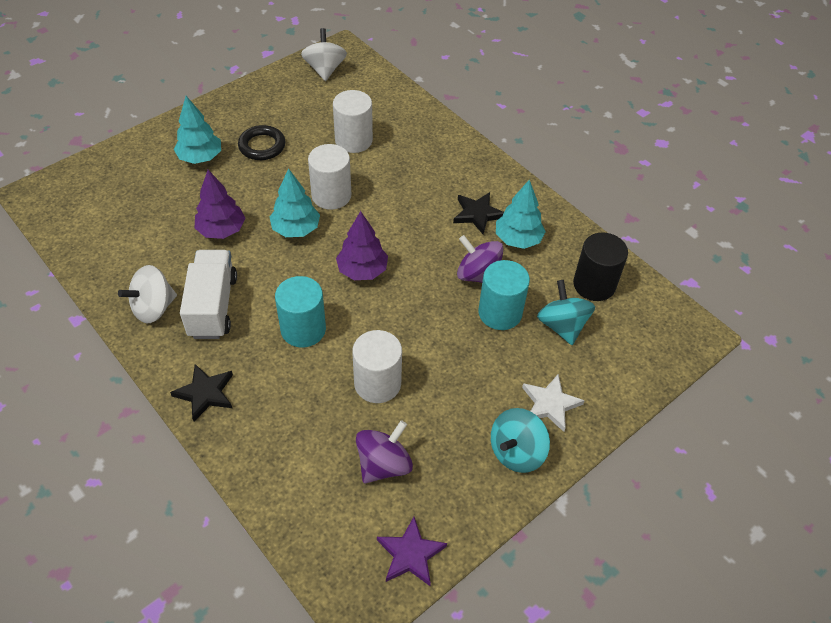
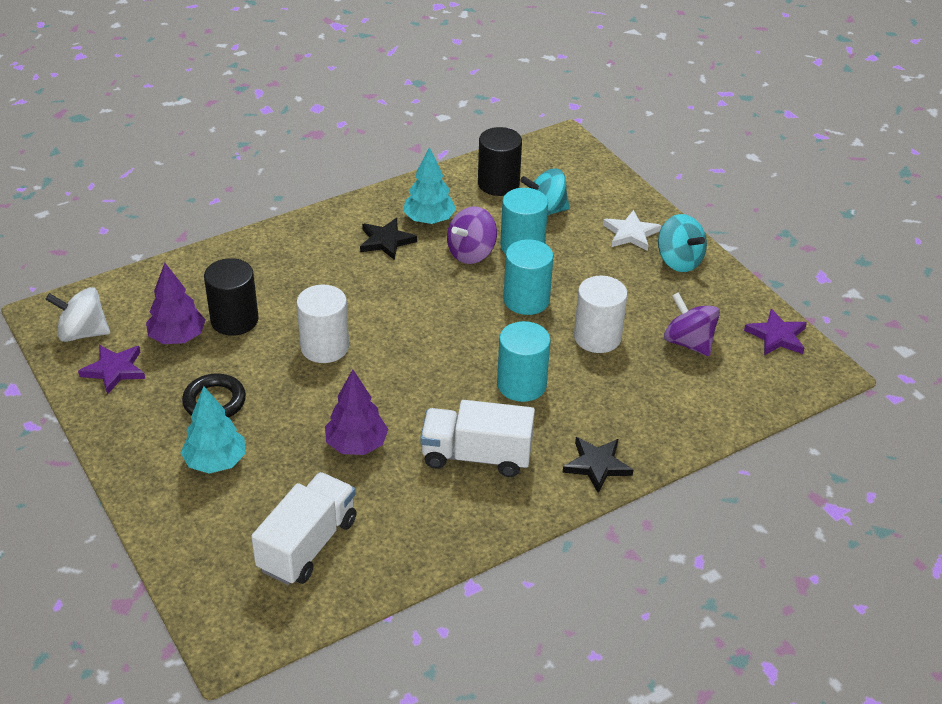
camera: 80 degrees left, 10 degrees down
white spinning top [118,265,177,323] -> none
turquoise tree [270,168,320,237] -> none
white cylinder [333,90,373,153] -> black cylinder [204,258,259,336]
purple tree [336,211,388,280] -> purple tree moved to [146,263,205,344]
none -> purple star [78,345,145,395]
none -> white truck [251,472,357,585]
none -> turquoise cylinder [503,239,553,315]

